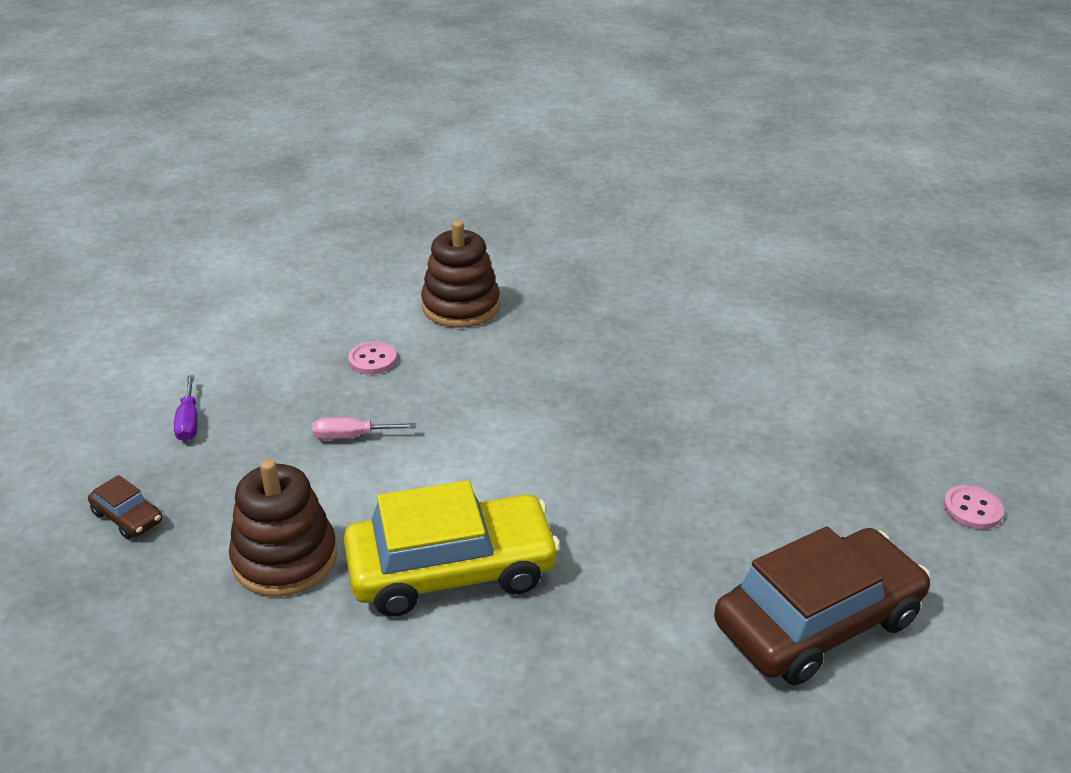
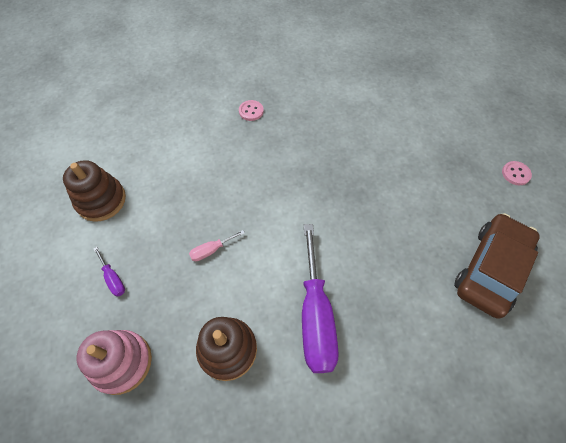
camera: 25 degrees left, 25 degrees up
brown car [88,475,162,539] -> pink stacking toy [77,330,152,395]
yellow car [344,480,560,617] -> purple screwdriver [302,224,339,373]
pink button [348,342,397,374] -> pink button moved to [239,100,264,121]
brown stacking toy [421,221,500,328] -> brown stacking toy moved to [63,160,126,222]

